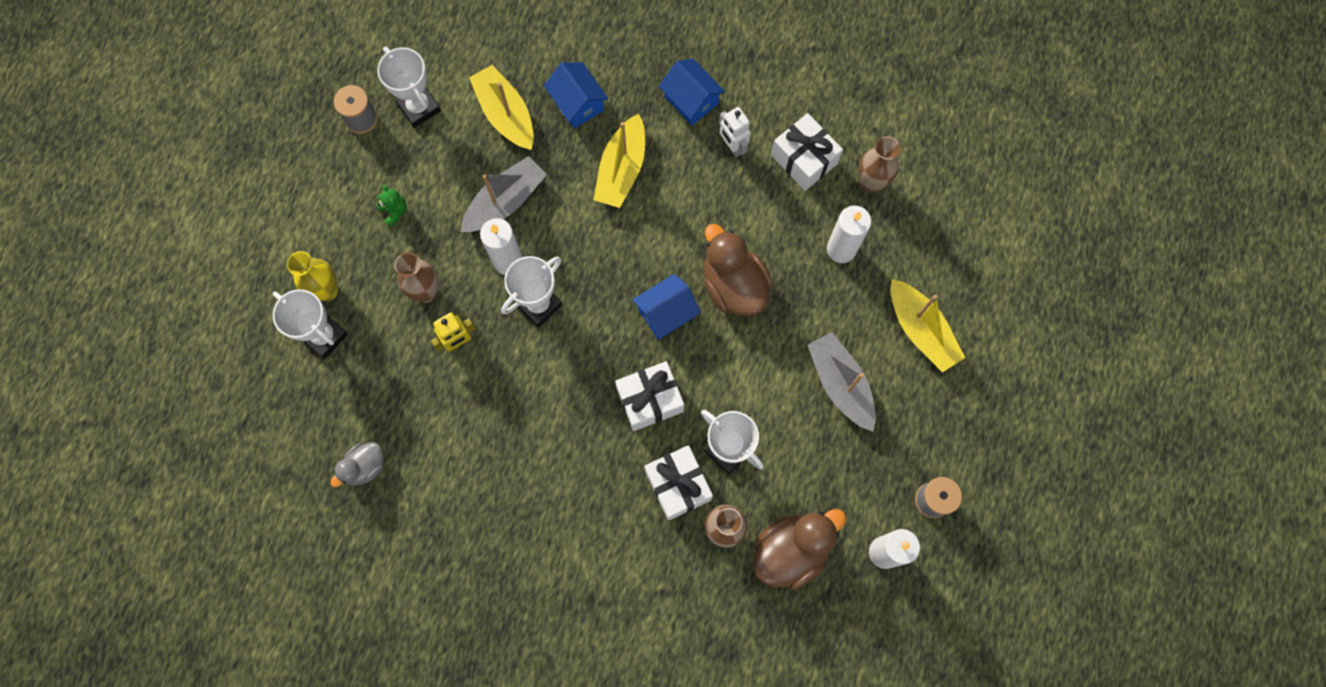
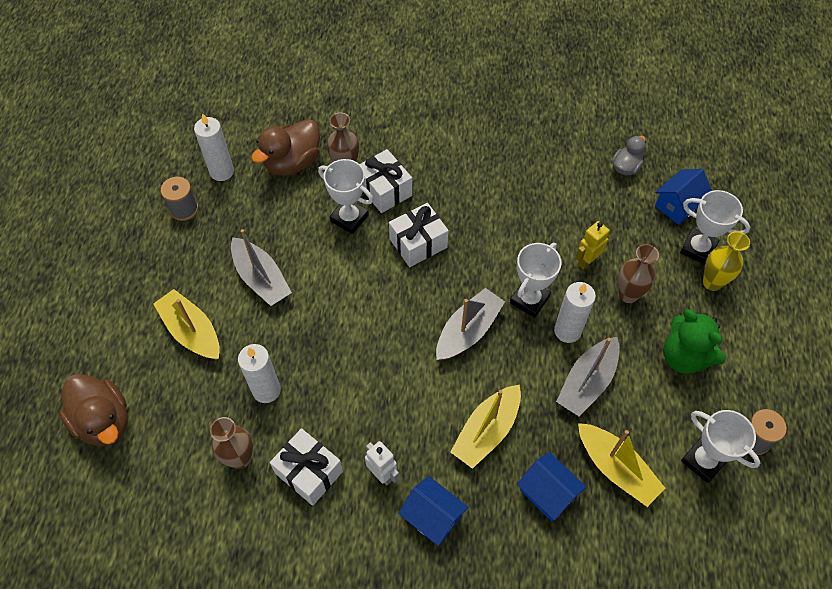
camera: 170 degrees right, 15 degrees down
green teddy bear [377,185,407,227] -> green teddy bear [663,309,726,374], size x2.07
yellow boat [594,114,645,208] -> yellow boat turned 150 degrees counterclockwise [450,385,521,469]
blue house [632,274,701,340] -> blue house moved to [655,169,712,225]
brown duck [704,224,773,316] -> brown duck moved to [59,374,128,446]
none -> grey boat [436,288,505,360]

